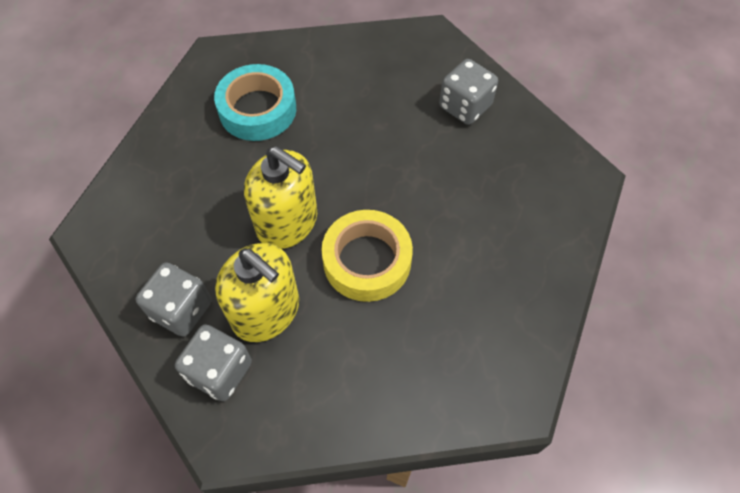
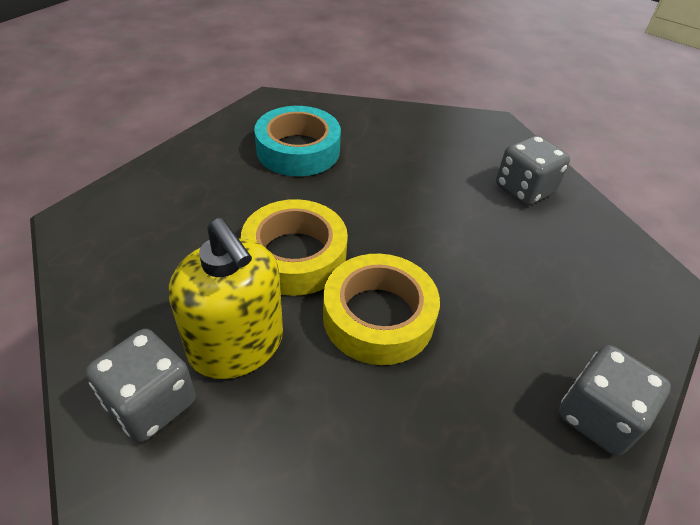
camera: 10 degrees right, 15 degrees down
grey dice [136,262,212,337] -> grey dice moved to [558,345,671,456]
yellow soap dispenser [244,146,317,249] -> yellow tape [241,199,348,296]

